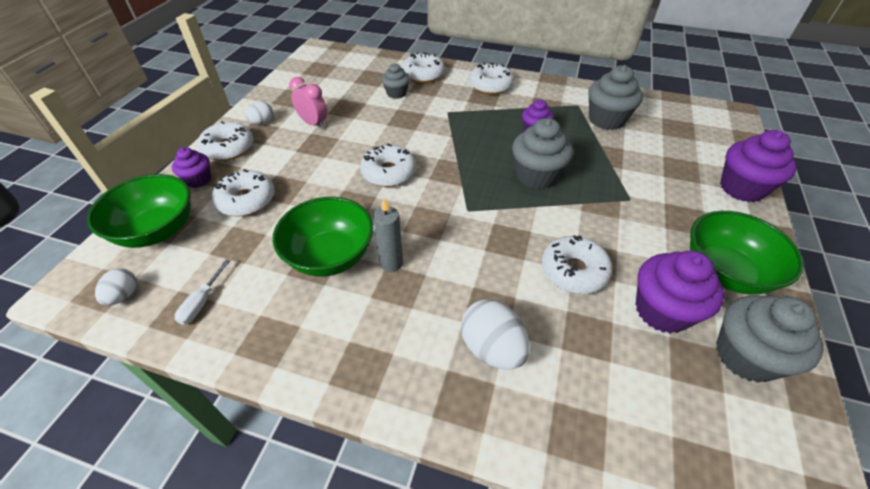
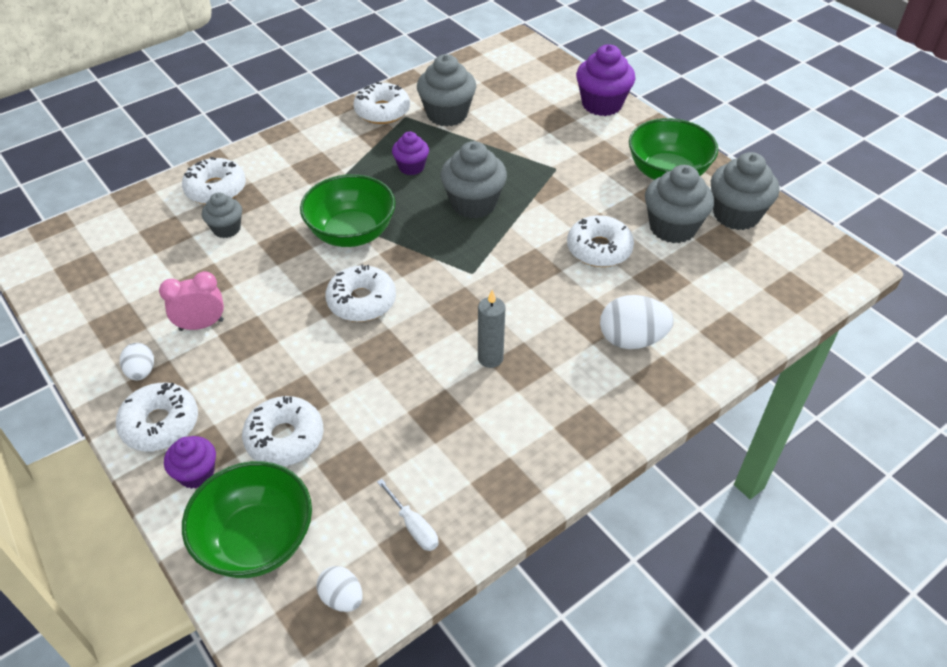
camera: 55 degrees left, 0 degrees up
green bowl [273,197,373,277] -> green bowl moved to [300,174,396,247]
white donut [469,63,514,95] -> white donut moved to [353,82,410,124]
purple cupcake [635,250,724,333] -> grey cupcake [645,165,714,243]

